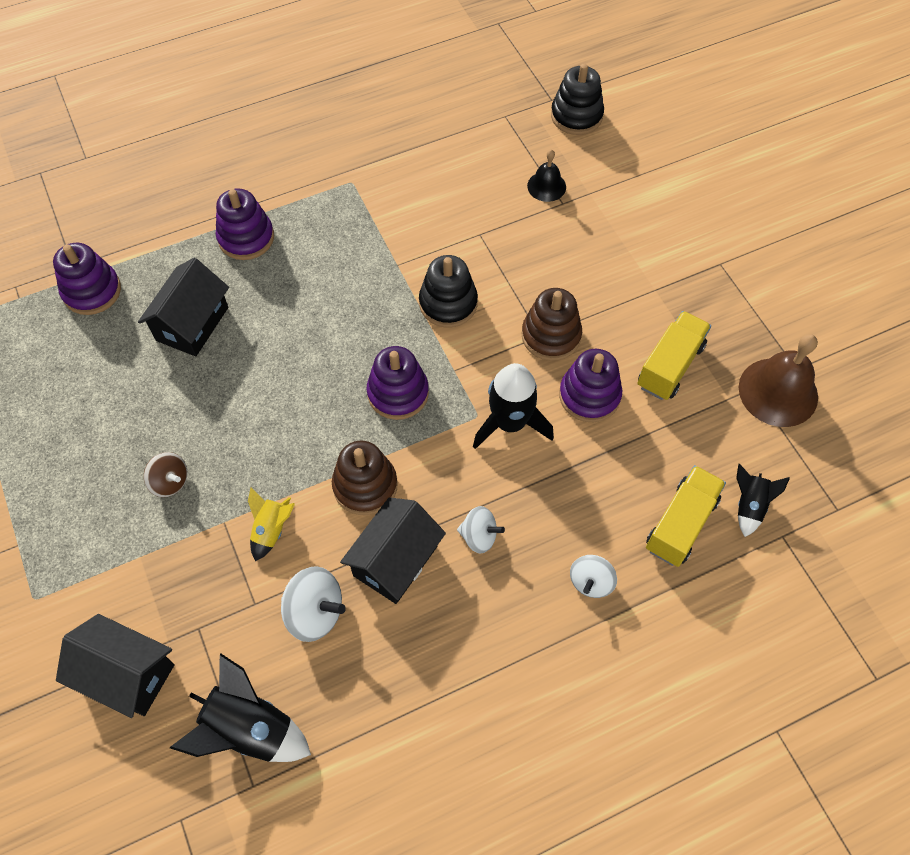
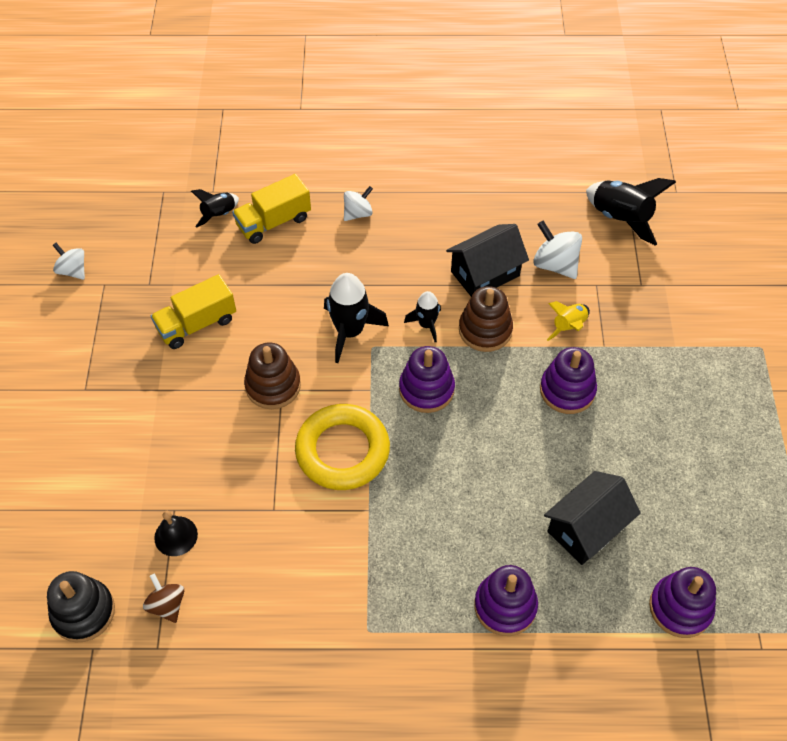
camera: 155 degrees left, 5 degrees down
black house [56,614,175,718] -> none
brown spinning top [144,452,187,497] -> brown spinning top moved to [143,573,184,623]
black stacking toy [419,255,478,327] -> yellow ring [295,404,390,490]
white spinning top [457,506,505,554] -> white spinning top moved to [53,243,85,280]
purple stacking toy [559,349,622,422] -> purple stacking toy moved to [540,347,597,414]
brown bell [739,334,818,427] -> none
none -> black rocket [404,291,441,342]

